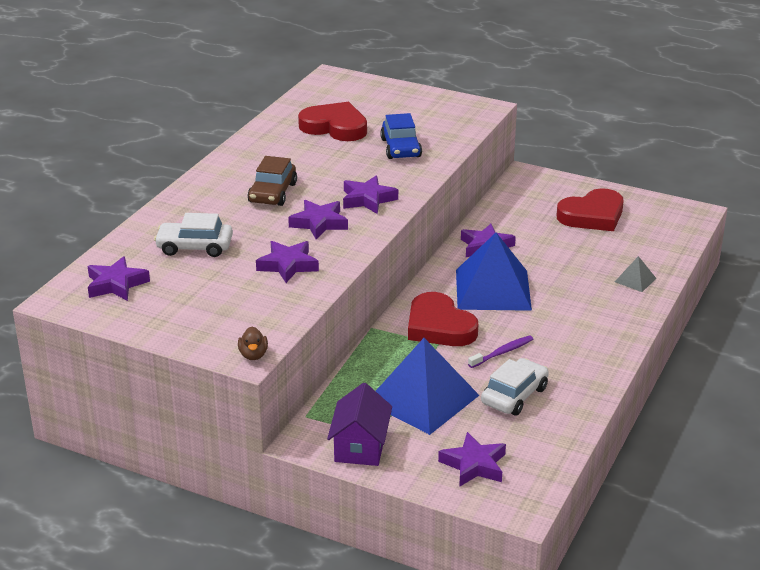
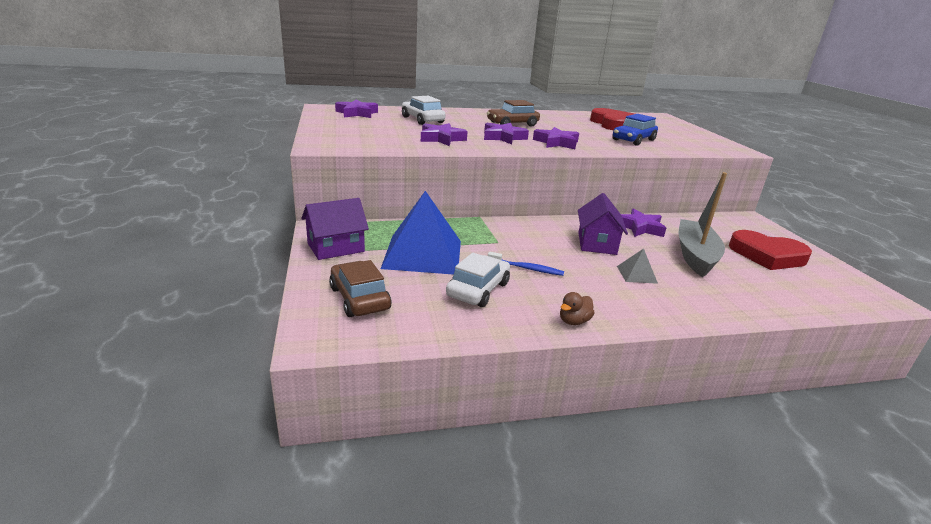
camera: 50 degrees right, 5 degrees down
brown duck [238,327,268,360] -> brown duck moved to [560,292,594,325]
red heart [408,292,478,346] -> none
purple star [438,432,506,487] -> brown car [329,260,392,317]
blue pyramid [456,233,532,311] -> purple house [578,193,628,255]
purple toothbrush [468,335,533,368] -> blue toothbrush [488,252,564,276]
white car [481,358,549,416] -> white car turned 60 degrees counterclockwise [446,253,510,307]
grey pyramid [615,256,657,292] -> grey pyramid moved to [617,248,658,284]
none -> grey boat [678,172,727,277]

